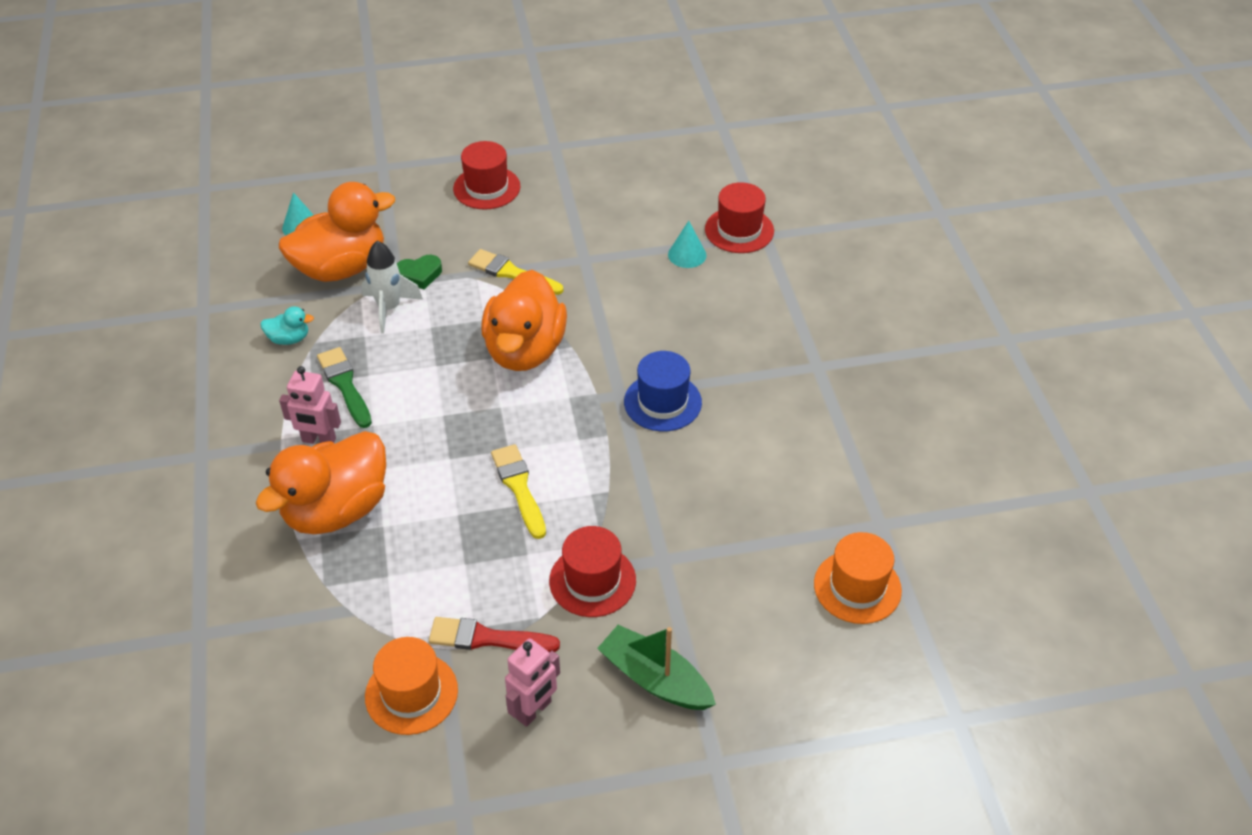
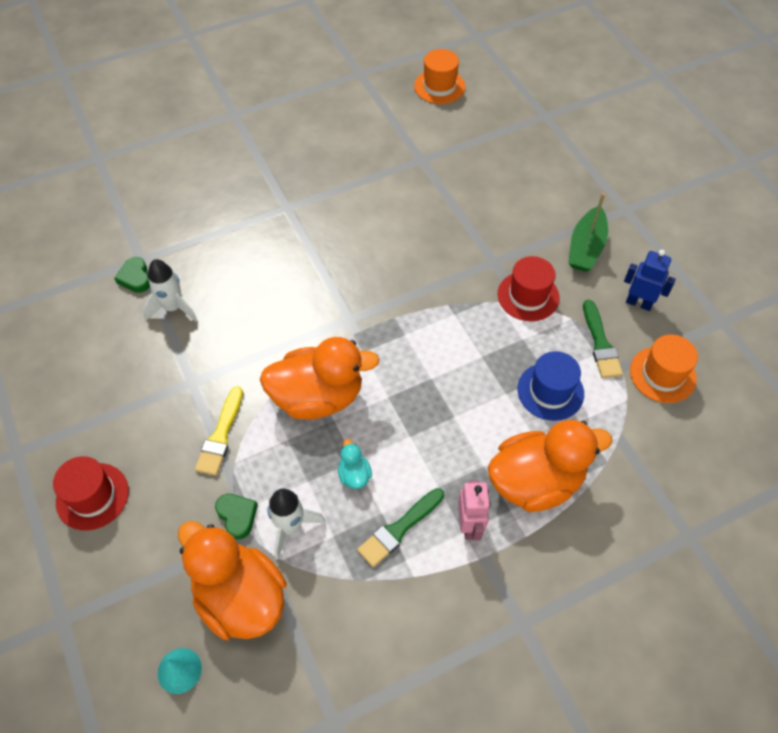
camera: 105 degrees left, 10 degrees up
orange duck [256,431,386,534] -> orange duck turned 45 degrees counterclockwise [488,420,612,512]
turquoise duck [260,306,314,345] -> turquoise duck moved to [338,439,372,489]
red brush [429,617,560,652] -> green brush [583,300,623,378]
yellow brush [491,444,546,539] -> none
pink robot [505,638,560,727] -> blue robot [624,250,676,311]
blue hat [624,351,702,431] -> blue hat moved to [517,351,584,421]
turquoise cone [668,221,706,268] -> white rocket [143,259,197,322]
red hat [705,182,774,253] -> green heart [114,257,150,293]
orange hat [814,532,902,624] -> orange hat moved to [414,49,465,104]

